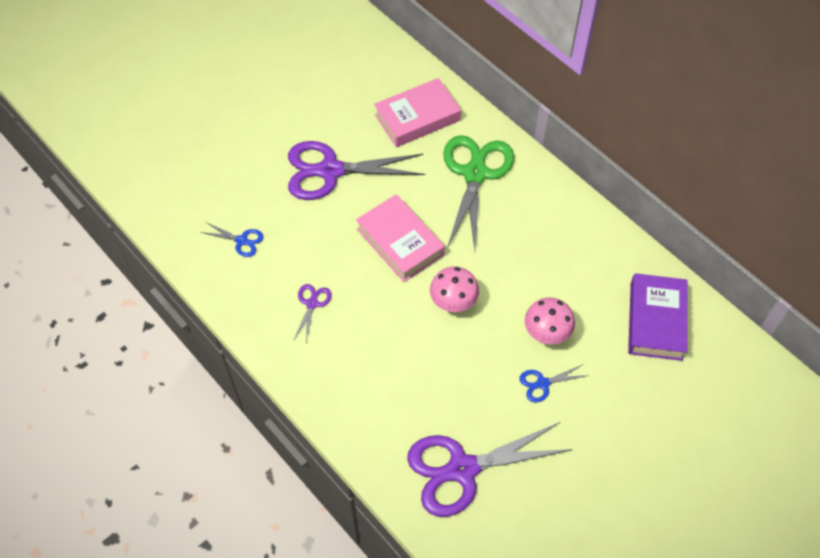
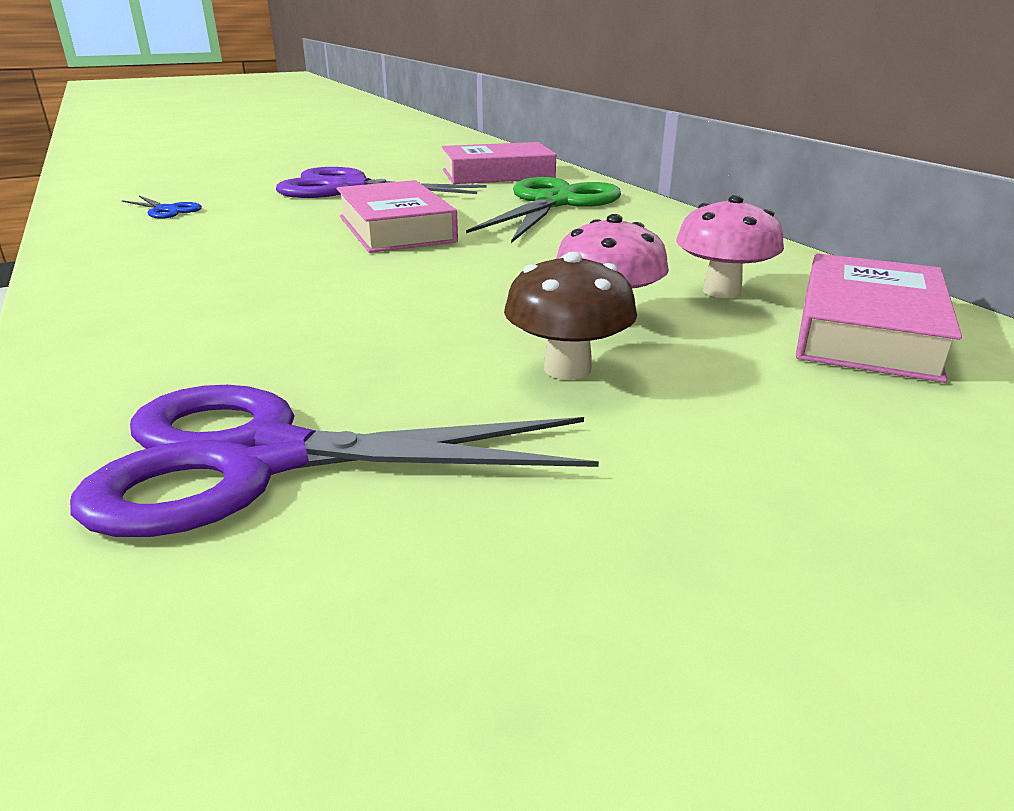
camera: 15 degrees right, 30 degrees down
purple scissors [293,284,332,342] -> none
pink mushroom [430,267,479,312] -> pink mushroom moved to [676,195,784,298]
blue scissors [519,365,589,402] -> brown mushroom [504,252,637,380]
purple book [628,273,688,361] -> pink book [796,253,962,383]

